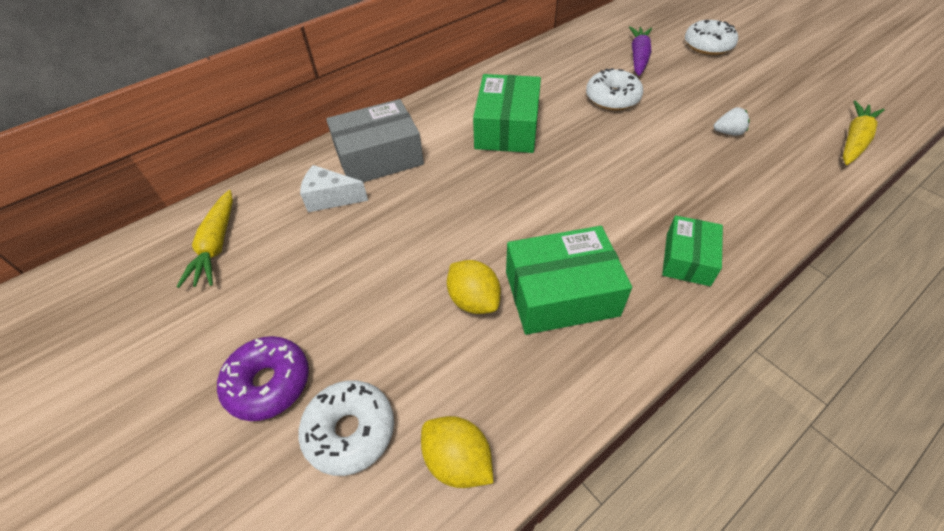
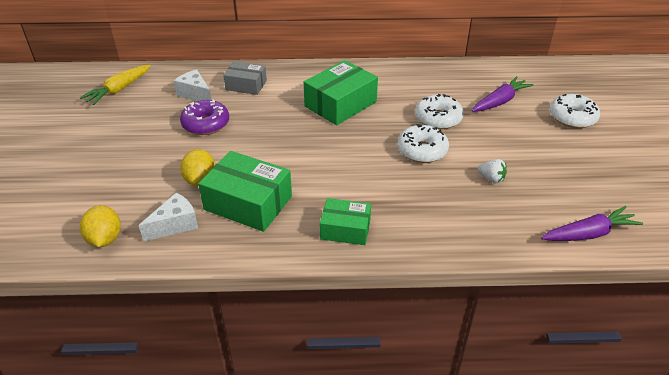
camera: 35 degrees right, 10 degrees down
purple donut [217,336,309,421] -> purple donut moved to [180,100,229,135]
white donut [298,380,394,476] -> white donut moved to [397,124,449,163]
grey box [326,99,424,182] -> grey box [223,61,267,95], size x0.62
green box [662,215,723,286] -> green box turned 45 degrees clockwise [320,198,371,245]
yellow carrot [843,101,885,165] -> purple carrot [541,206,643,241]
none -> white cheese [138,193,198,241]

